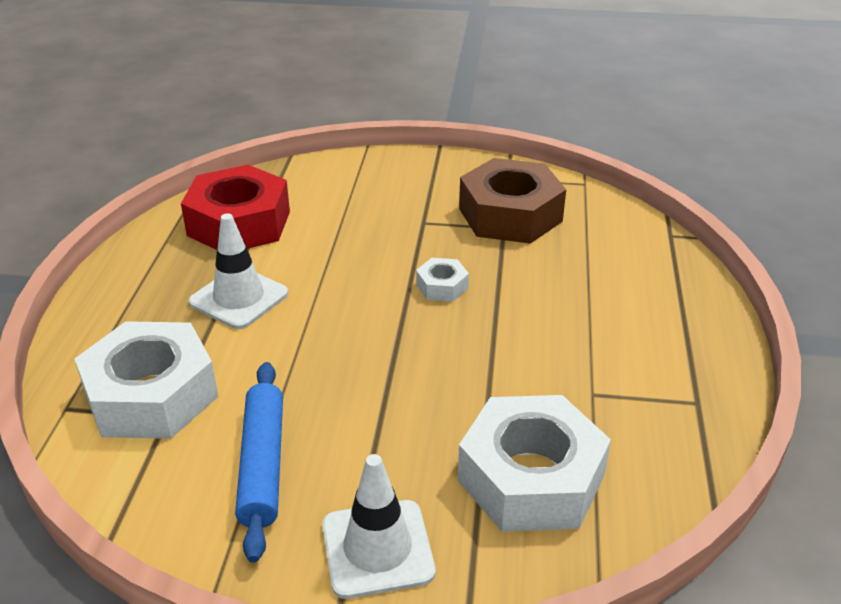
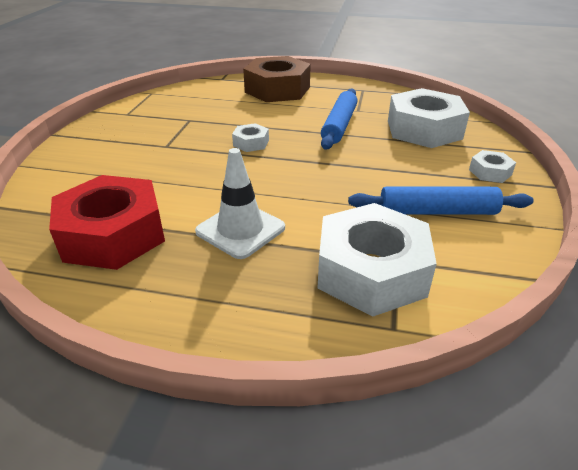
camera: 85 degrees left, 0 degrees up
white traffic cone [322,454,436,599] -> white nut [469,150,516,183]
brown nut [459,158,566,244] -> brown nut moved to [243,56,311,102]
none -> blue rolling pin [321,89,357,149]

